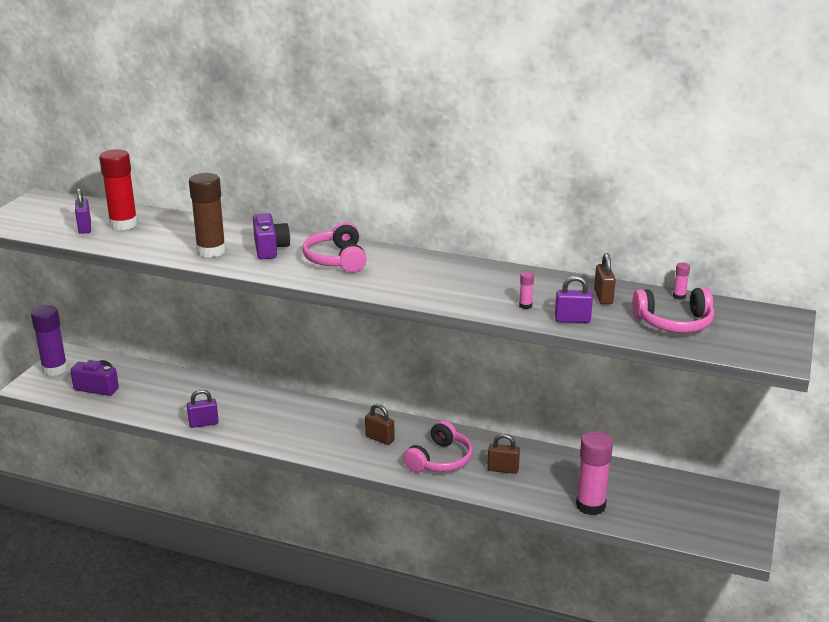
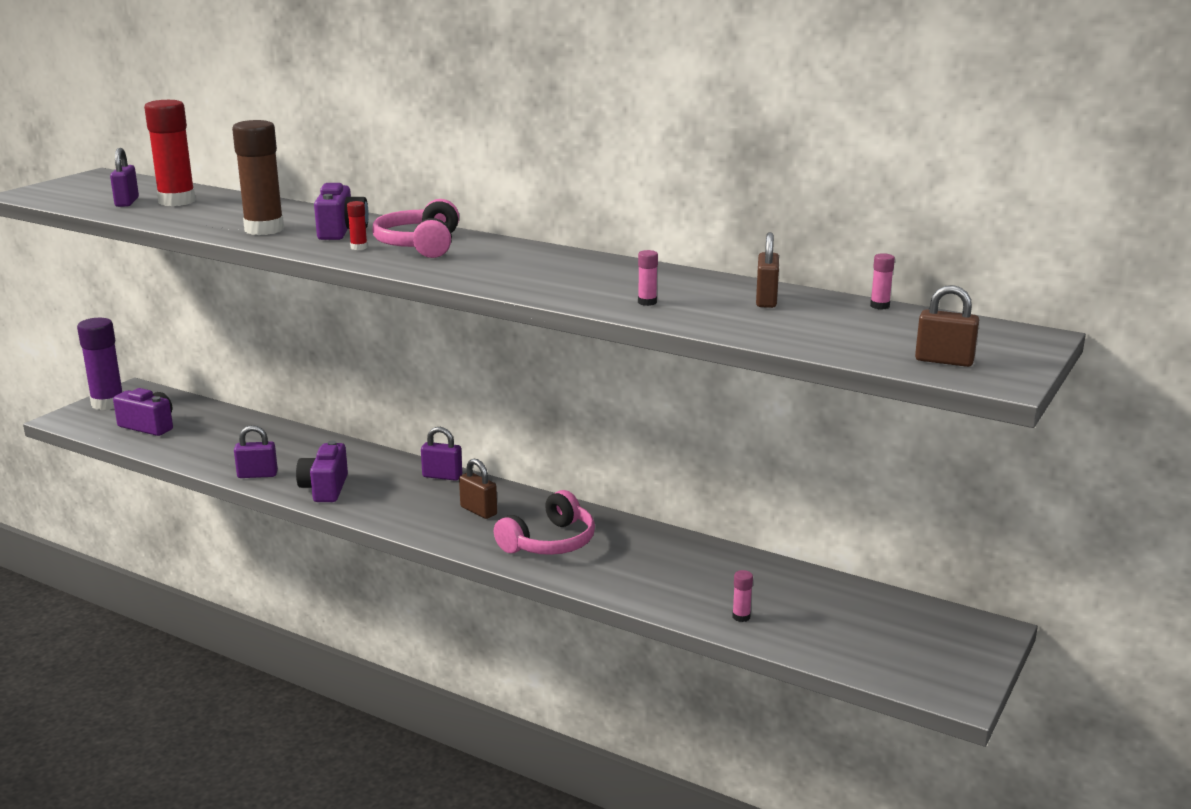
camera: 10 degrees right, 5 degrees down
brown padlock [487,434,520,474] -> brown padlock moved to [915,285,979,367]
purple padlock [555,276,593,323] -> purple padlock moved to [421,427,462,481]
pink glue stick [576,431,613,515] -> pink glue stick [732,570,753,622], size x0.41
pink headphones [632,287,715,333] -> none
none -> purple camera [296,441,348,502]
none -> red glue stick [347,201,367,250]

